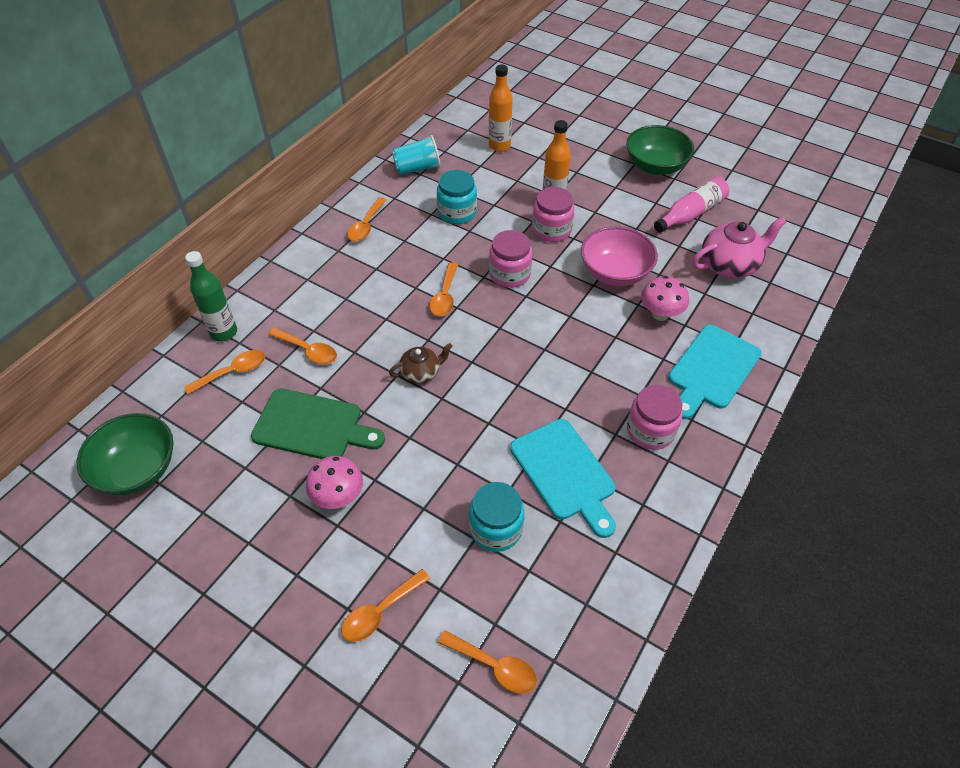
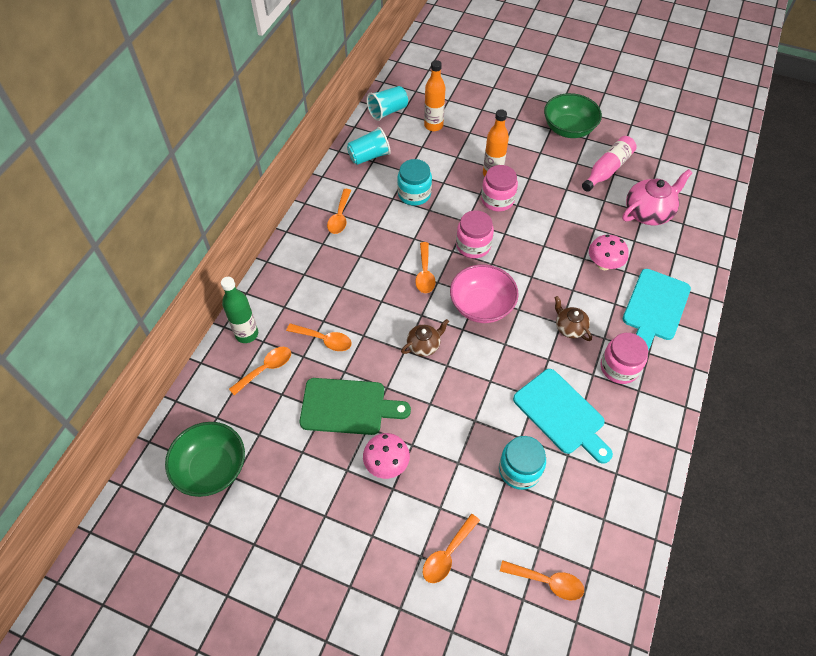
camera: 10 degrees left, 5 degrees up
pink bowl [581,226,658,286] -> pink bowl moved to [450,264,519,323]
none -> turquoise cup [366,86,408,121]
none -> brown teapot [554,296,592,341]

